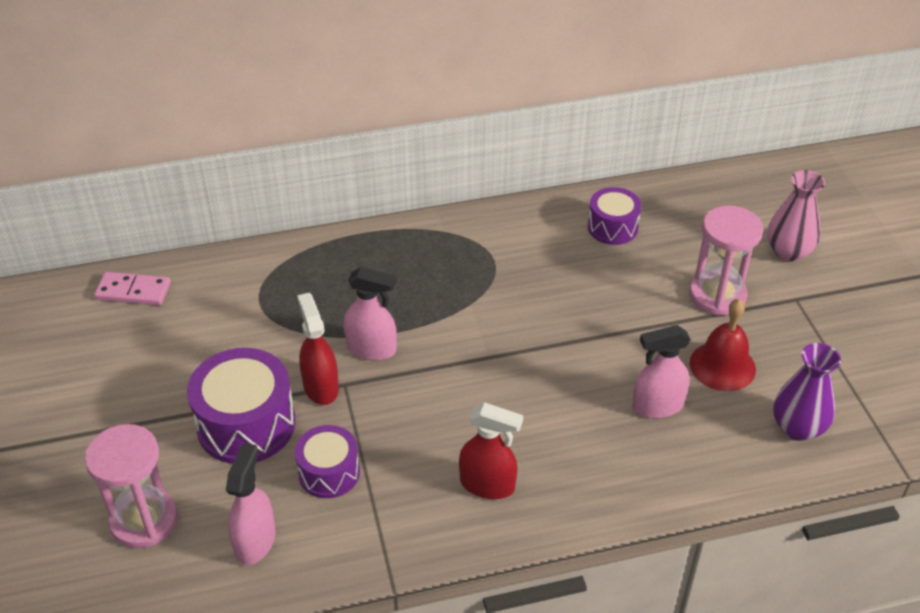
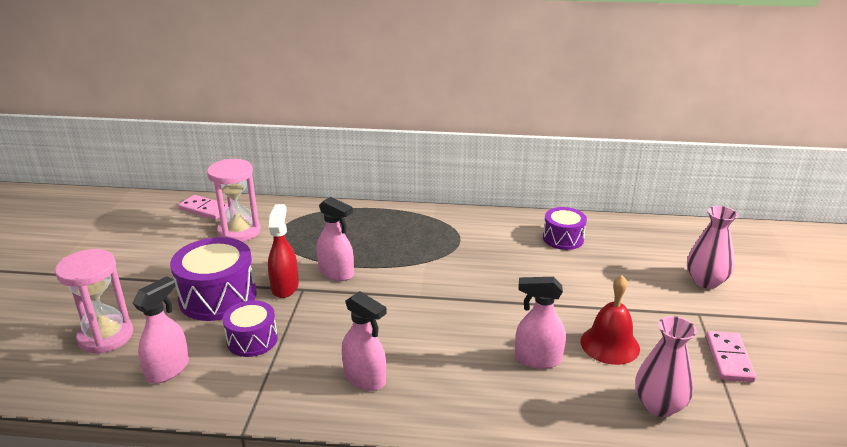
camera: 20 degrees right, 15 degrees down
red spray bottle [459,402,523,499] -> pink spray bottle [342,291,387,391]
pink hourglass [689,206,764,315] -> pink hourglass moved to [207,159,261,242]
purple vase [773,343,841,441] -> pink vase [635,316,697,417]
none -> pink domino [706,331,756,382]

